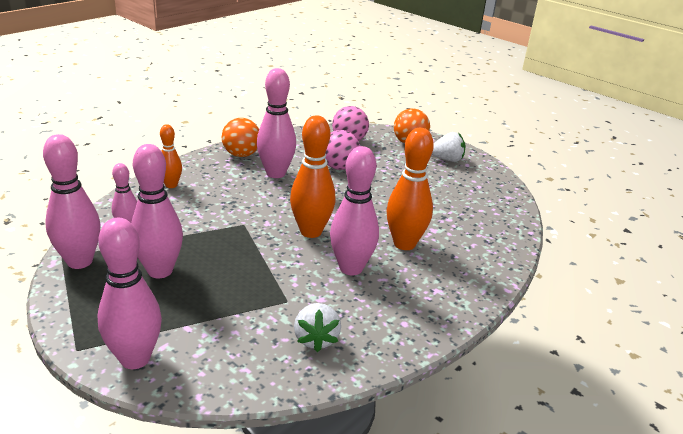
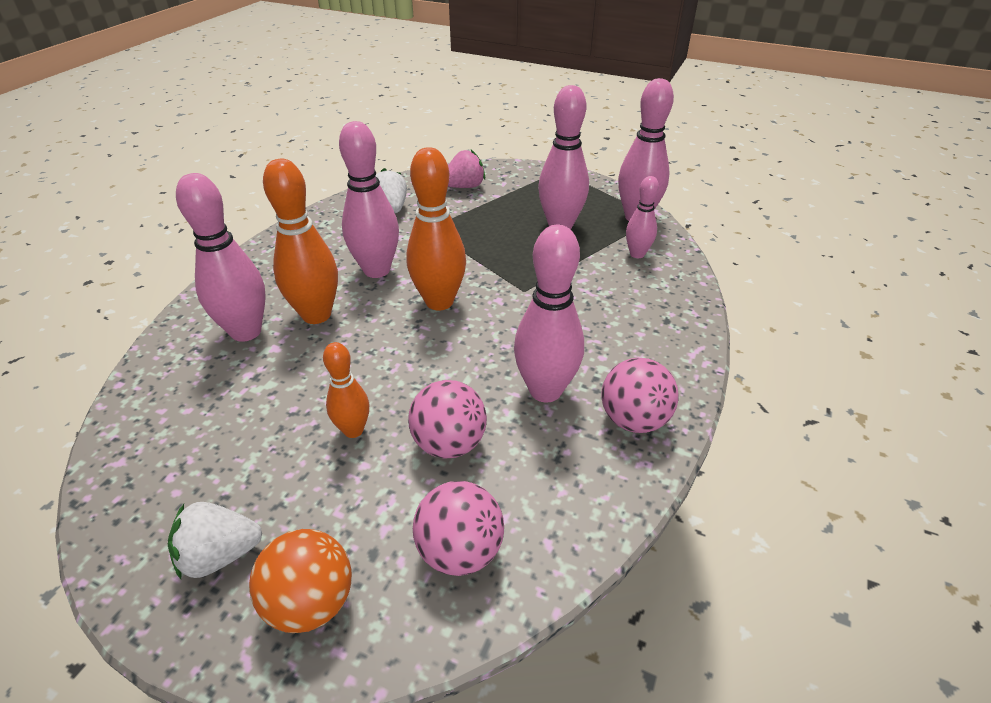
camera: 165 degrees right, 10 degrees up
pink bowling pin [98,218,162,369] -> pink bowling pin moved to [176,173,266,342]
orange bowling pin [160,124,182,188] -> orange bowling pin moved to [323,342,369,438]
orange ball [222,118,259,157] -> pink ball [601,358,679,433]
none -> pink strawberry [448,150,485,188]

